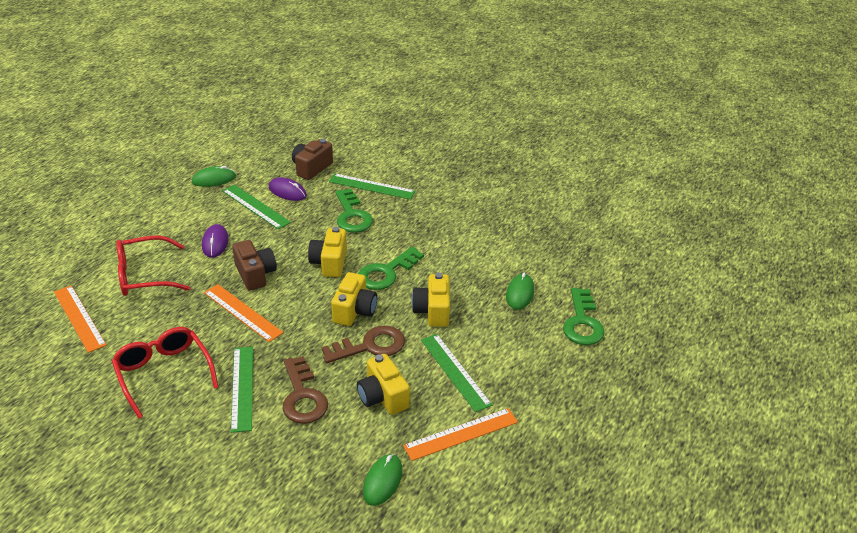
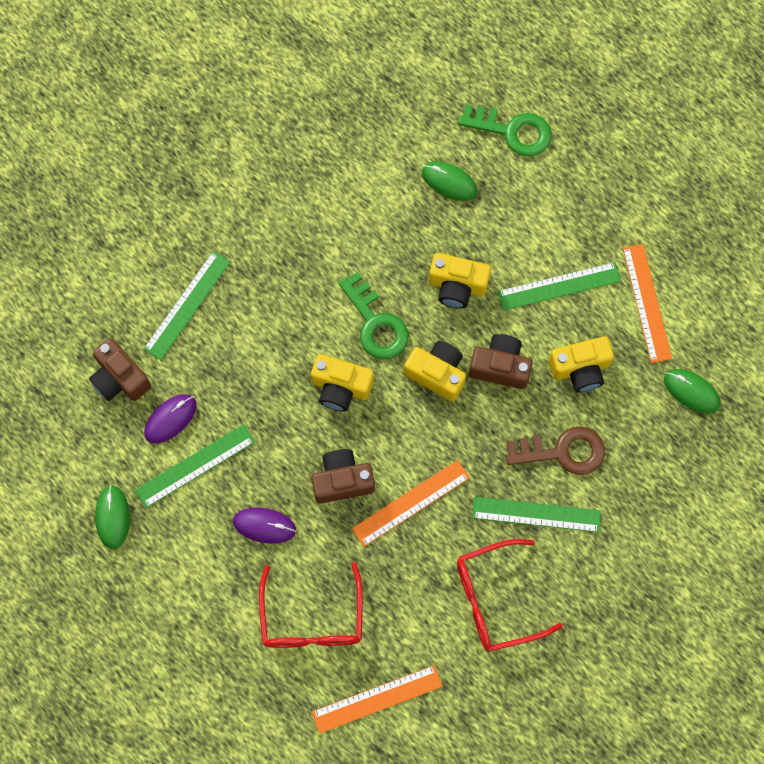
camera: 75 degrees left, 35 degrees up
brown key [322,325,405,363] -> brown camera [469,334,533,389]
green key [335,189,373,233] -> none

